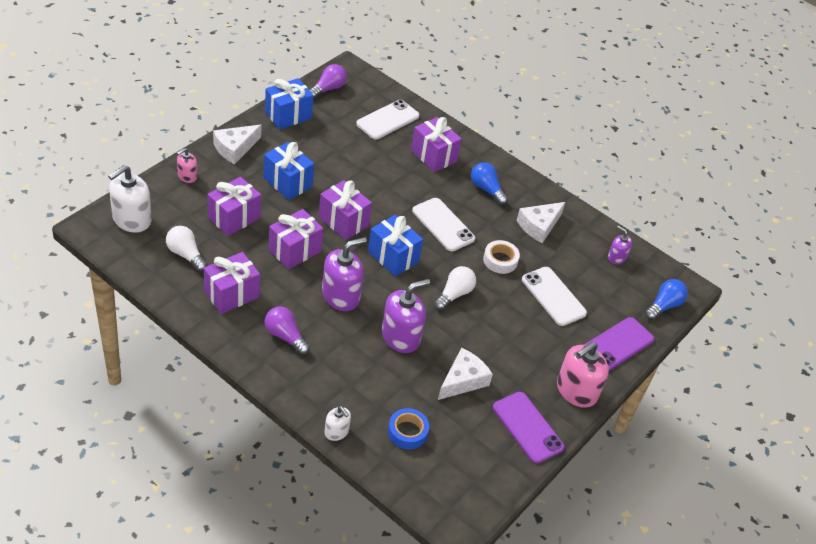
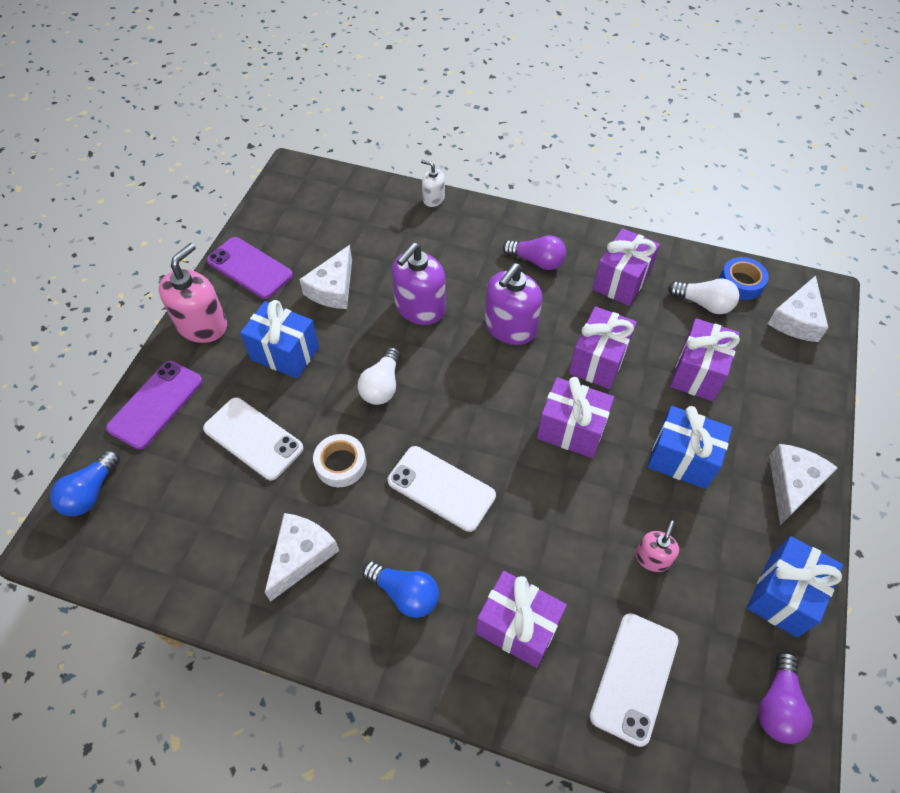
camera: 165 degrees right, 10 degrees up
white soap dispenser [108,165,152,233] -> white cheese [768,276,828,342]
pink soap dispenser [177,148,197,183] -> pink soap dispenser moved to [636,520,679,572]
blue gift [368,215,423,276] -> blue gift moved to [240,300,319,379]
blue tape [388,408,429,449] -> blue tape moved to [719,257,769,300]
purple soap dispenser [608,226,632,264] -> none

